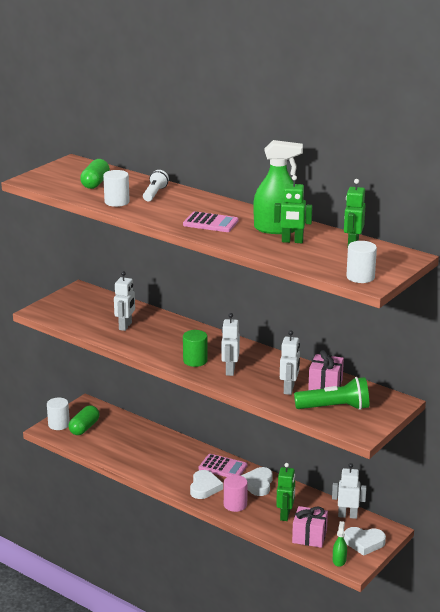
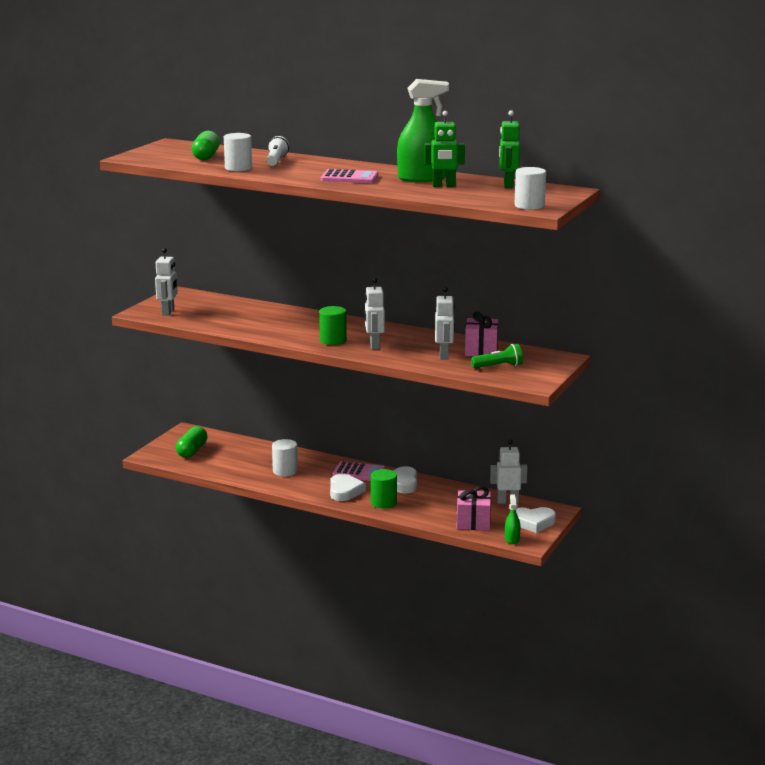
camera: 10 degrees left, 5 degrees down
white cylinder [47,397,70,430] -> white cylinder moved to [272,439,298,477]
white robot [114,271,135,331] -> white robot moved to [155,248,178,316]
pink cylinder [224,475,248,512] -> green cylinder [371,469,397,508]
green robot [276,463,295,521] -> none
green flashlight [294,377,369,410] -> green flashlight [471,344,523,368], size x0.63

